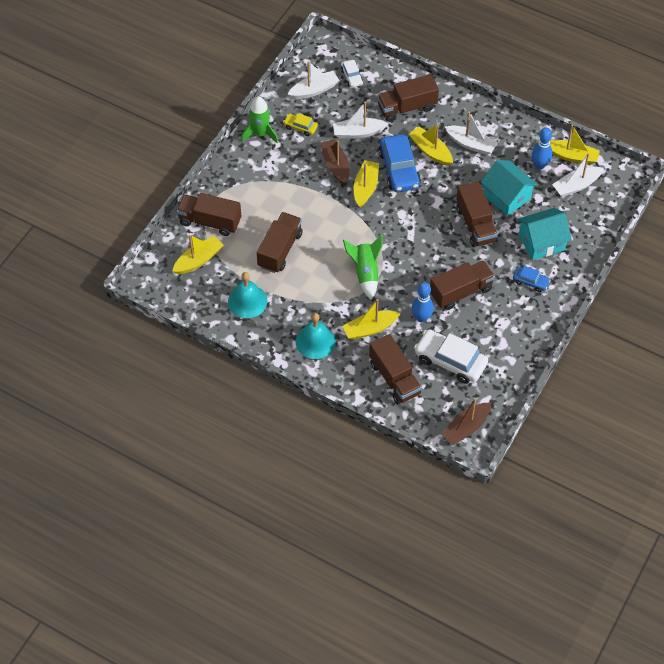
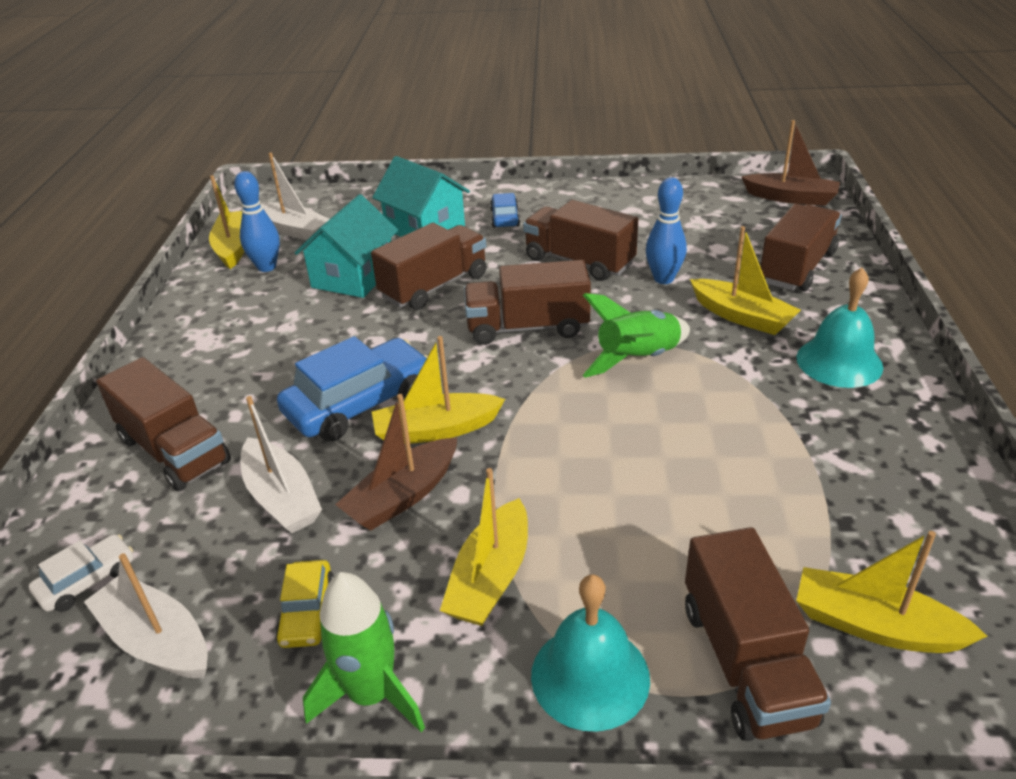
camera: 115 degrees left, 20 degrees down
turquoise bell [228,272,267,318] -> turquoise bell moved to [531,574,650,732]
brown truck [257,212,303,273] -> brown truck moved to [464,260,591,345]
yellow boat [409,124,453,166] -> yellow boat moved to [440,468,528,626]
white car [414,329,488,384] -> none
white boat [445,112,498,155] -> none

